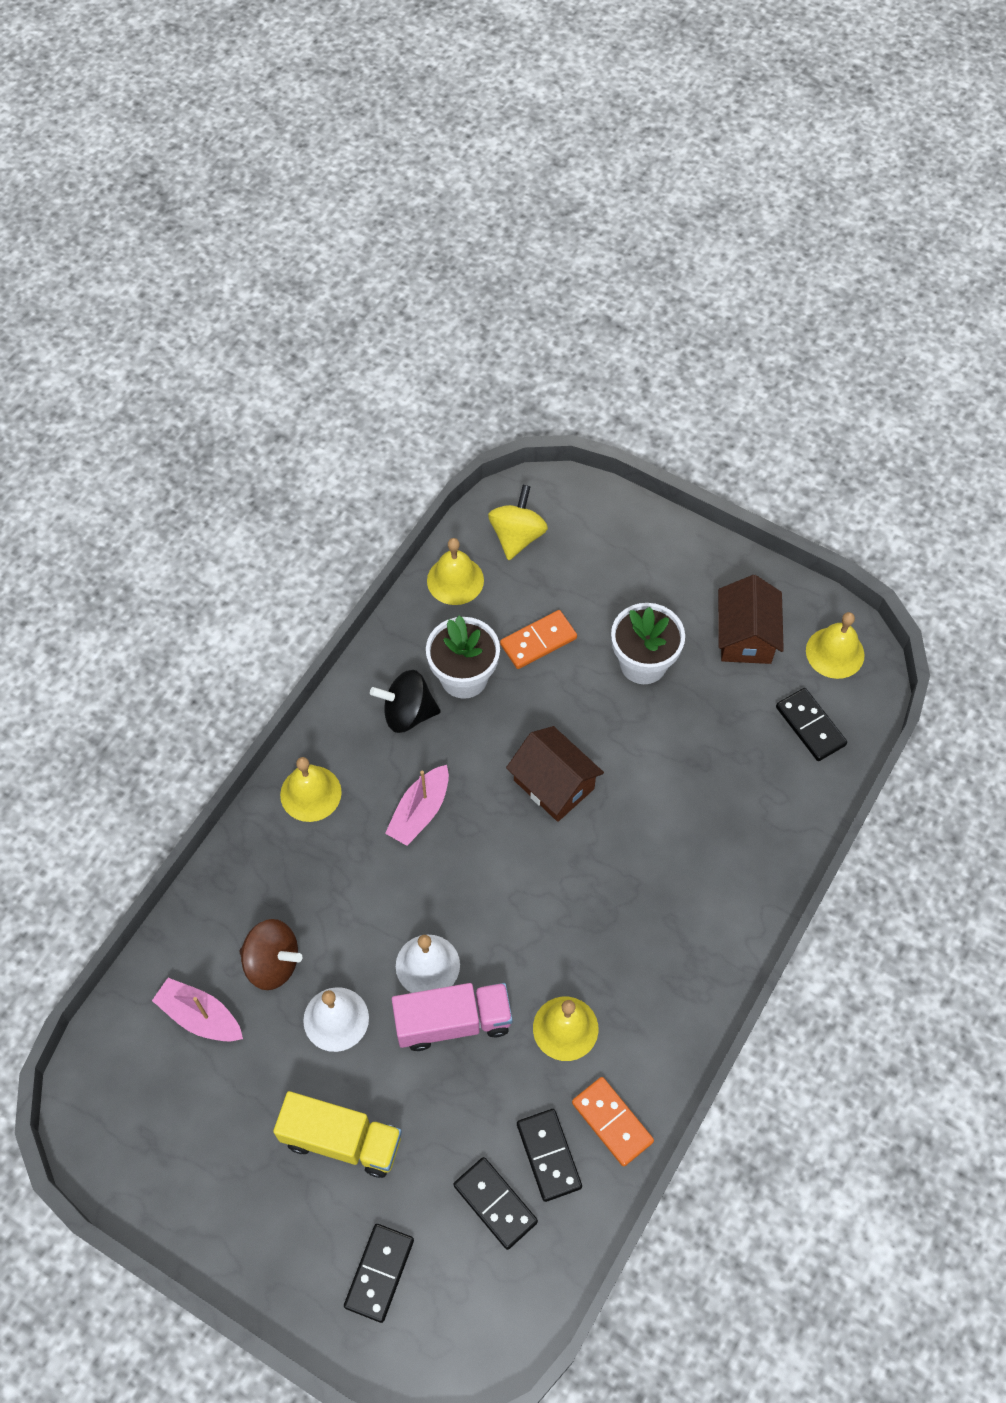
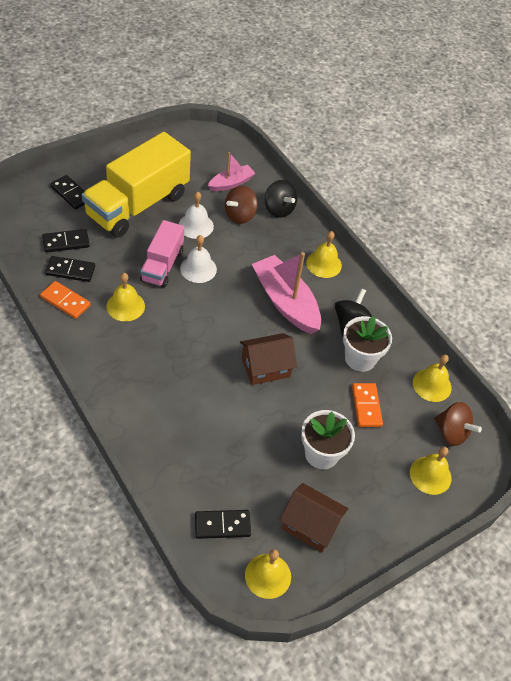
camera: 110 degrees right, 10 degrees down
yellow truck [273,1091,402,1178] -> yellow truck [82,132,191,237], size x1.80
pink boat [385,765,449,846] -> pink boat [252,252,321,334], size x1.77
yellow spinning top [488,485,548,560] -> brown spinning top [434,402,482,446]
orange domino [572,1077,654,1167] -> orange domino turned 45 degrees clockwise [40,281,91,319]
none -> black spinning top [265,180,297,218]
none -> yellow bell [410,446,451,495]

